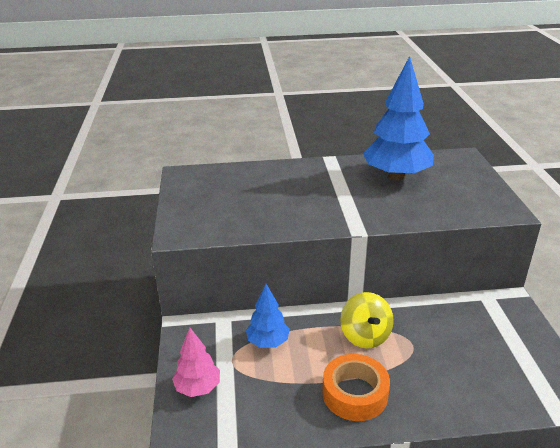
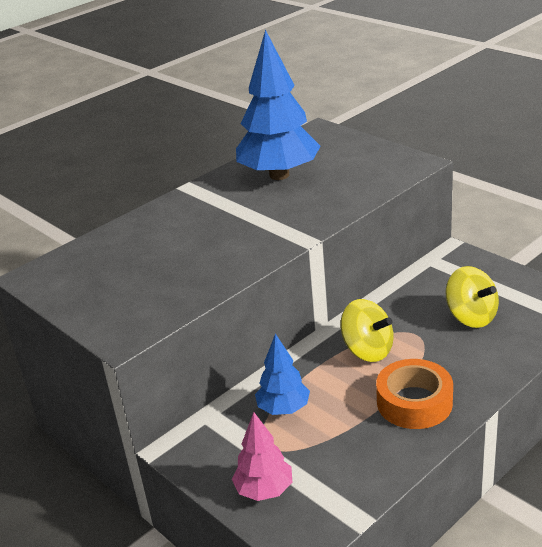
camera: 35 degrees left, 0 degrees up
none -> yellow spinning top [446,266,499,328]

